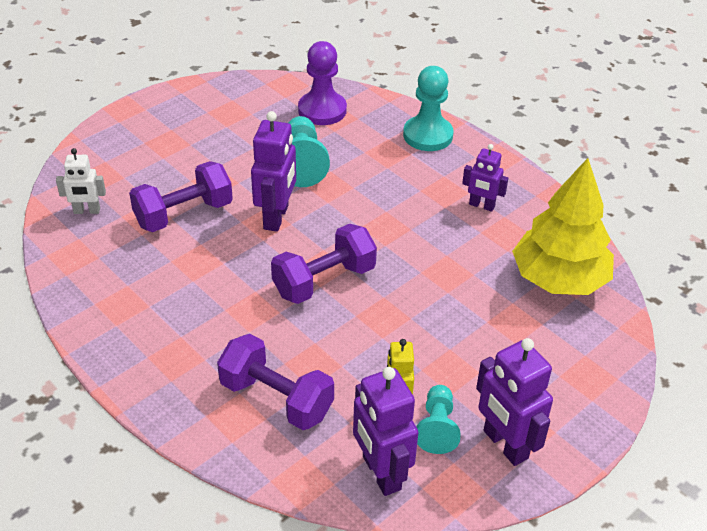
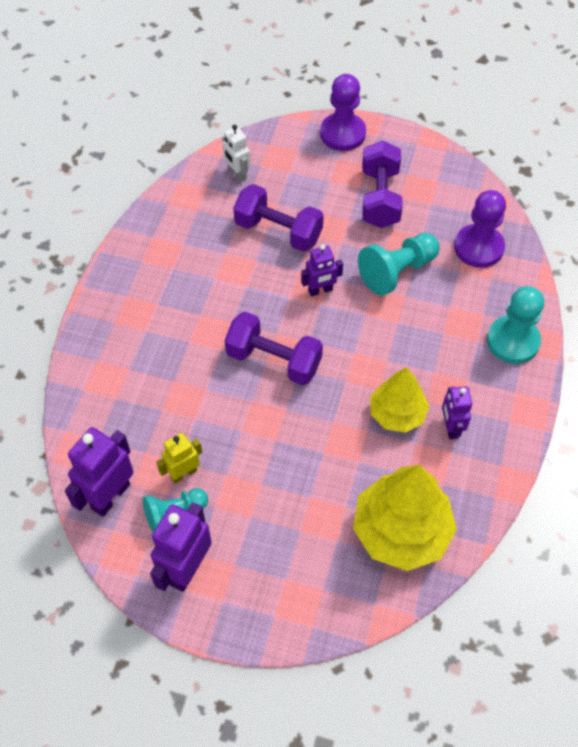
camera: 60 degrees right, 15 degrees up
purple dumbbell [217,334,334,430] -> purple dumbbell moved to [362,141,403,228]
purple robot [251,111,296,232] -> purple robot [301,245,343,296], size x0.61
none -> purple pawn [320,74,366,151]
none -> yellow tree [370,367,429,433]

